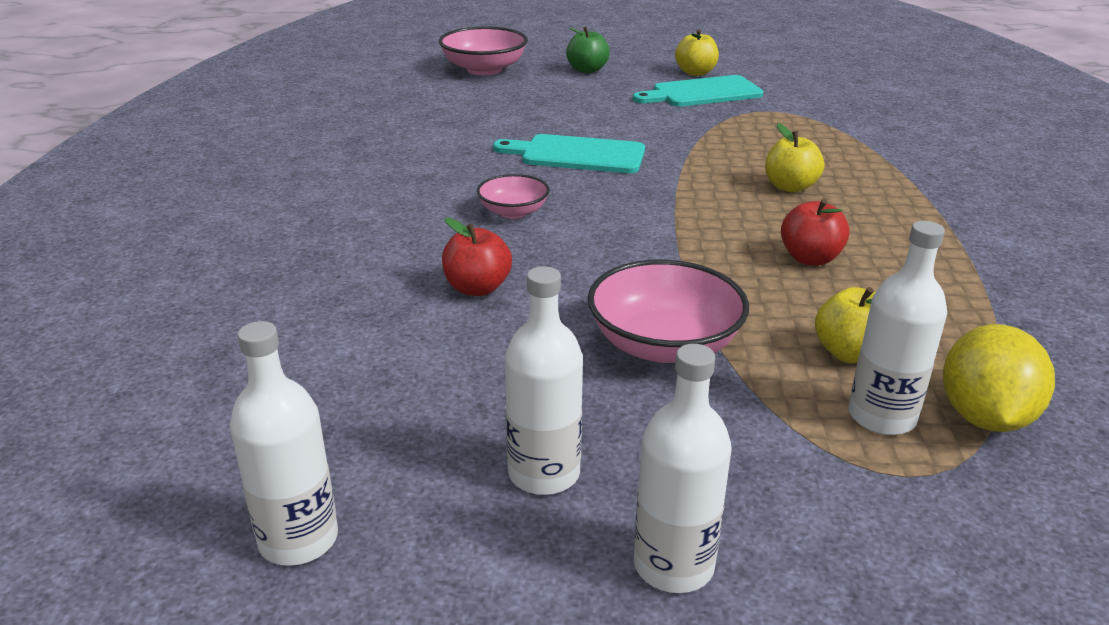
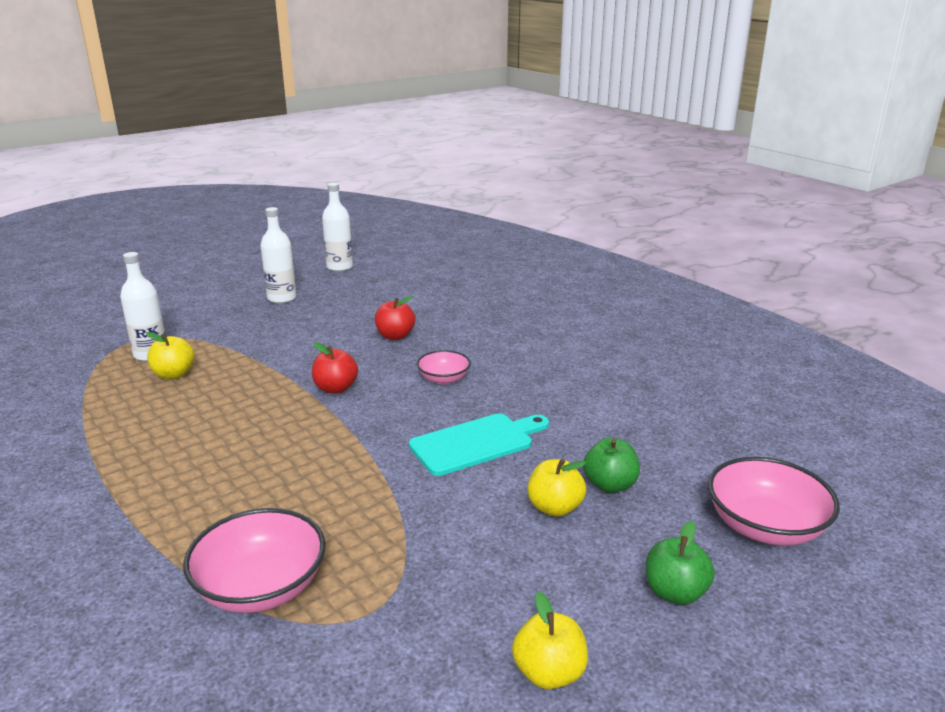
camera: 140 degrees right, 5 degrees down
pink bowl [588,260,749,363] -> pink bowl moved to [183,508,325,613]
turquoise cutting board [632,75,763,107] -> none
white bottle [634,344,732,593] -> none
yellow apple [765,123,824,193] -> yellow apple moved to [528,459,586,517]
red apple [781,199,850,266] -> red apple moved to [312,342,358,394]
yellow lemon [943,324,1055,432] -> none
none -> green apple [583,438,640,493]

